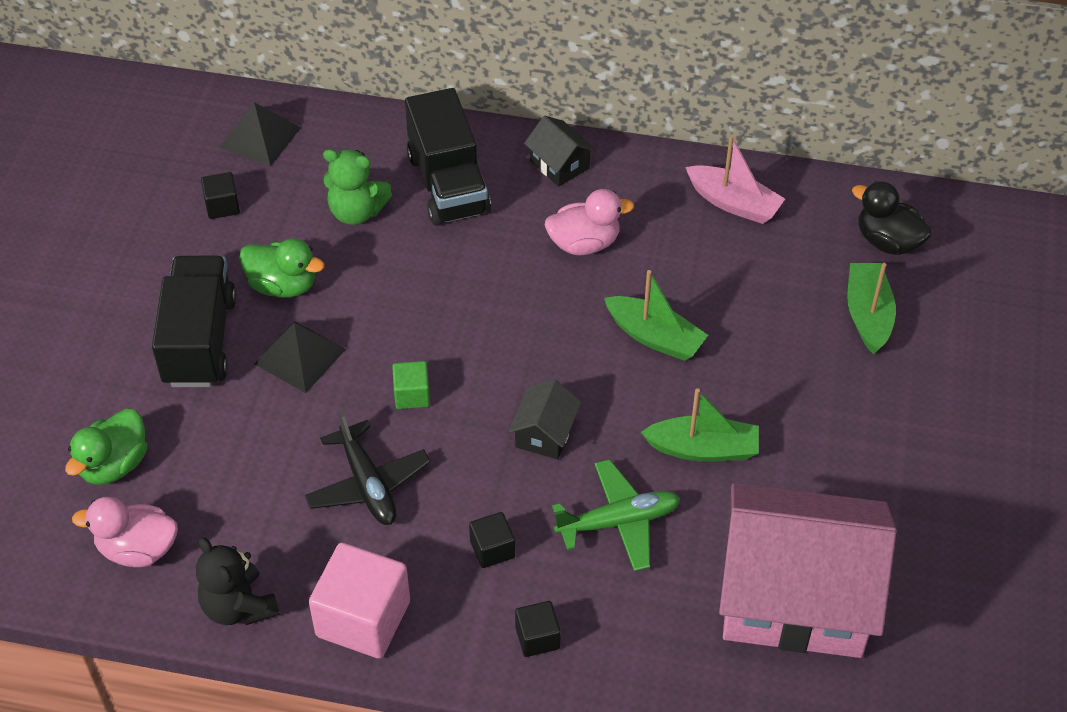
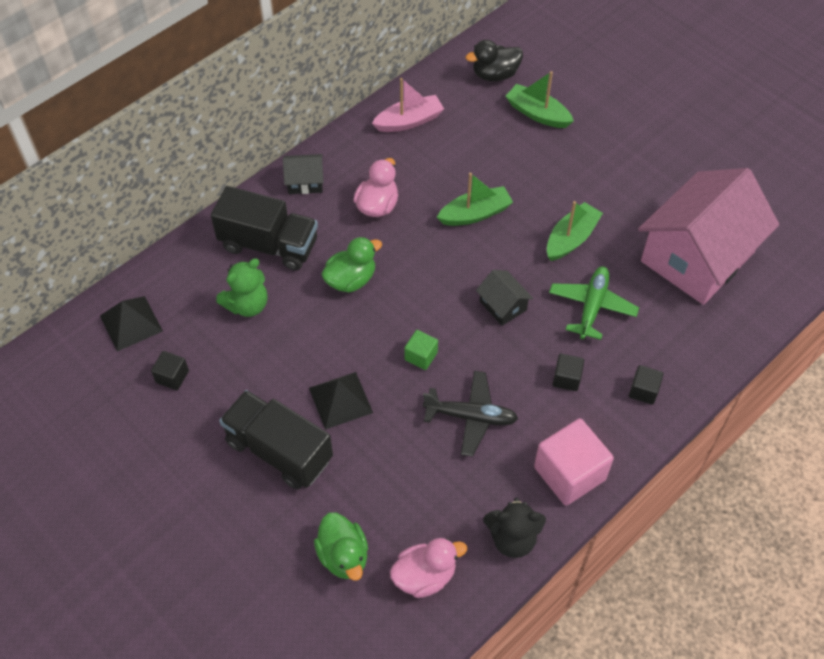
camera: 55 degrees left, 5 degrees up
pink duck [72,497,178,567] -> pink duck turned 150 degrees counterclockwise [390,538,467,598]
green duck [239,238,325,298] -> green duck moved to [321,237,382,292]

